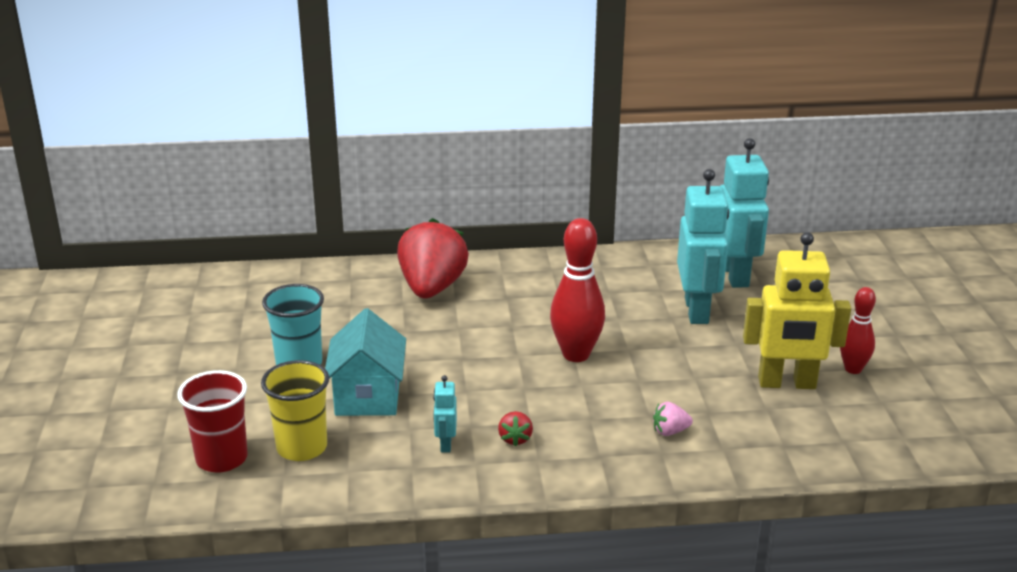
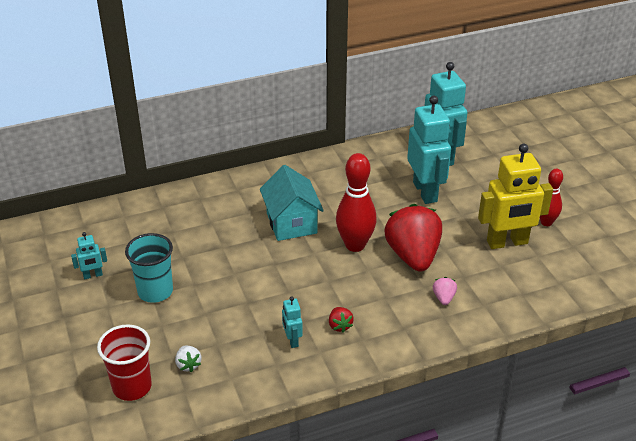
camera: 15 degrees left, 10 degrees up
yellow cup [261,360,329,461] -> white strawberry [175,345,201,372]
turquoise house [325,308,406,416] -> turquoise house moved to [260,165,324,241]
red strawberry [397,218,469,298] -> red strawberry moved to [384,204,442,272]
pink strawberry [653,402,693,436] -> pink strawberry turned 120 degrees clockwise [433,277,457,305]
none -> turquoise robot [71,232,107,279]

